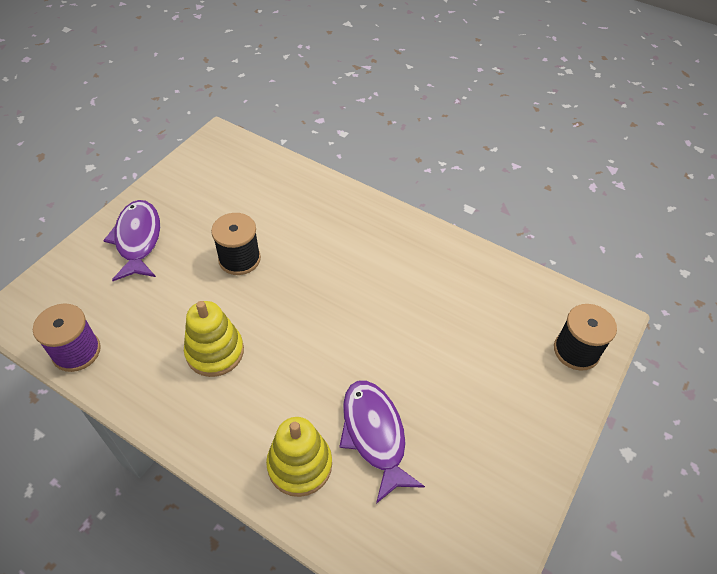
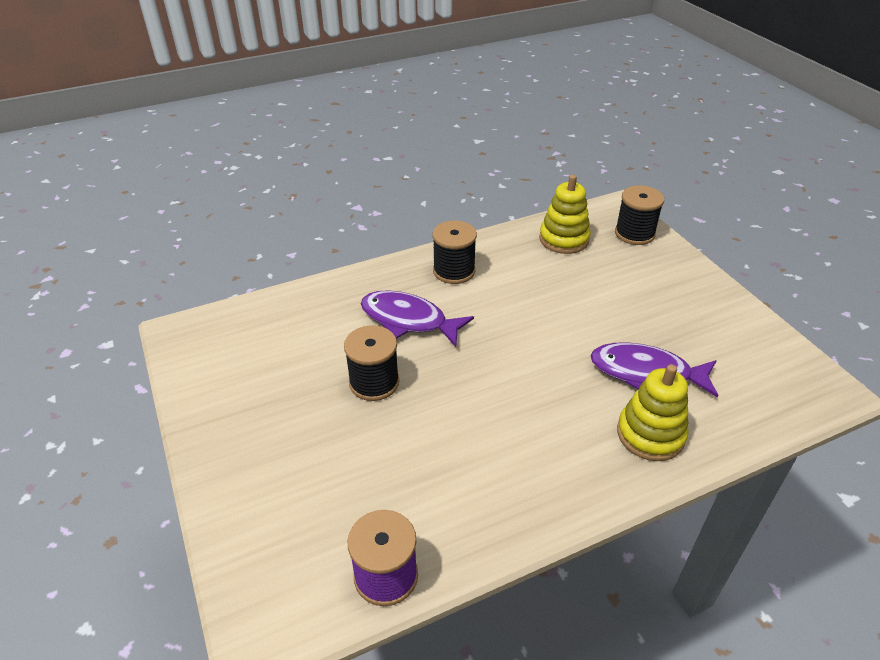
camera: 55 degrees left, 10 degrees down
purple fish [103,200,160,281] -> purple fish moved to [361,290,474,347]
yellow stacking toy [184,301,244,377] -> yellow stacking toy moved to [539,175,591,254]
none -> black spool [432,221,477,284]

